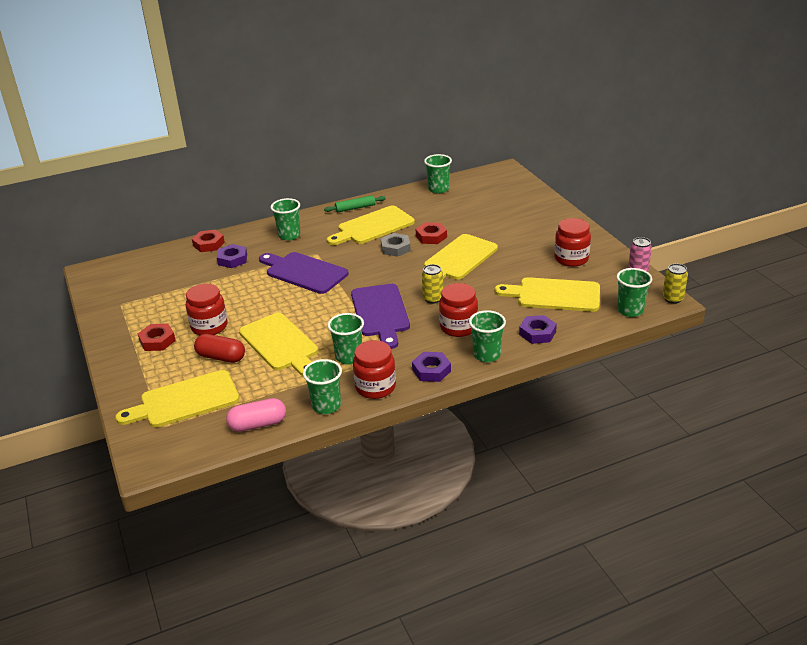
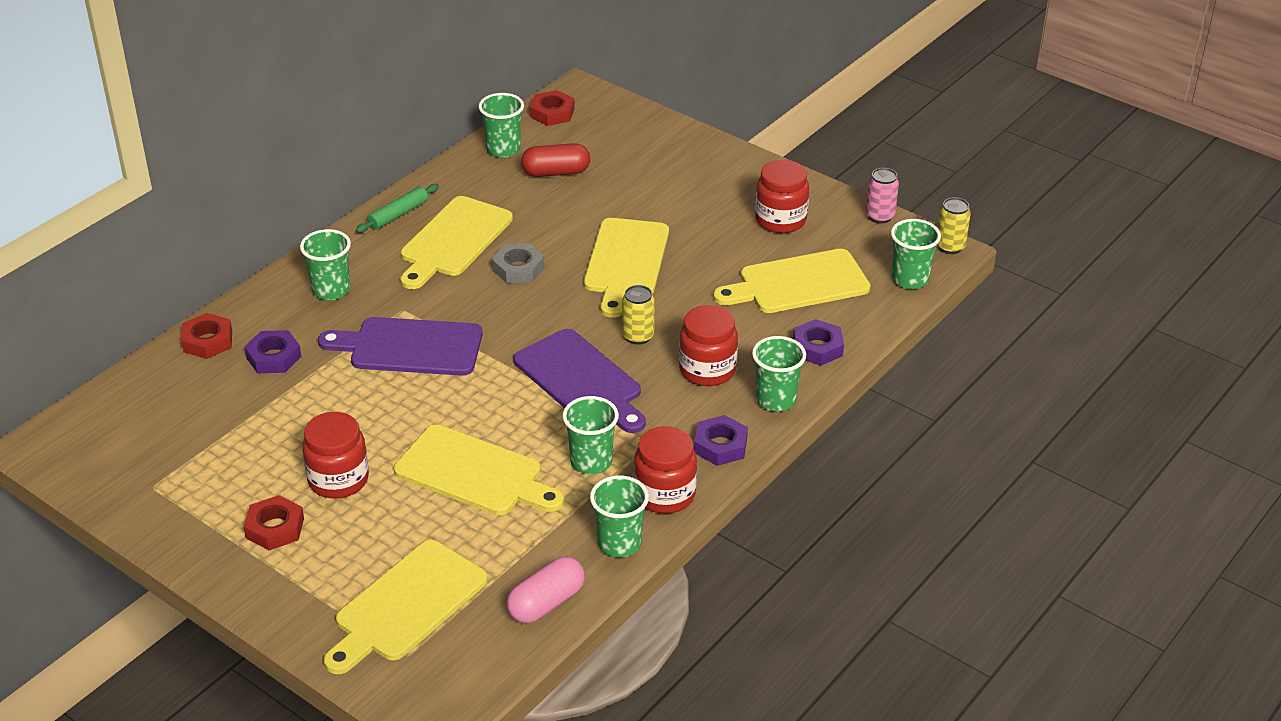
camera: 30 degrees left, 5 degrees up
red capsule [194,334,245,363] -> red capsule moved to [521,143,590,177]
red nut [416,222,447,244] -> red nut moved to [530,90,575,126]

